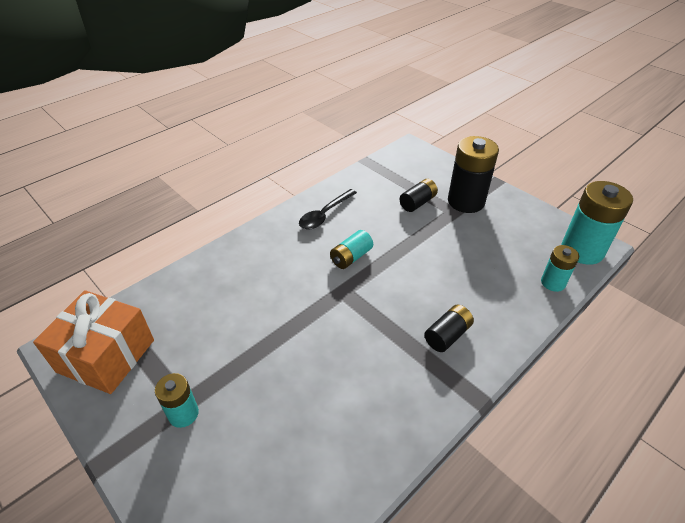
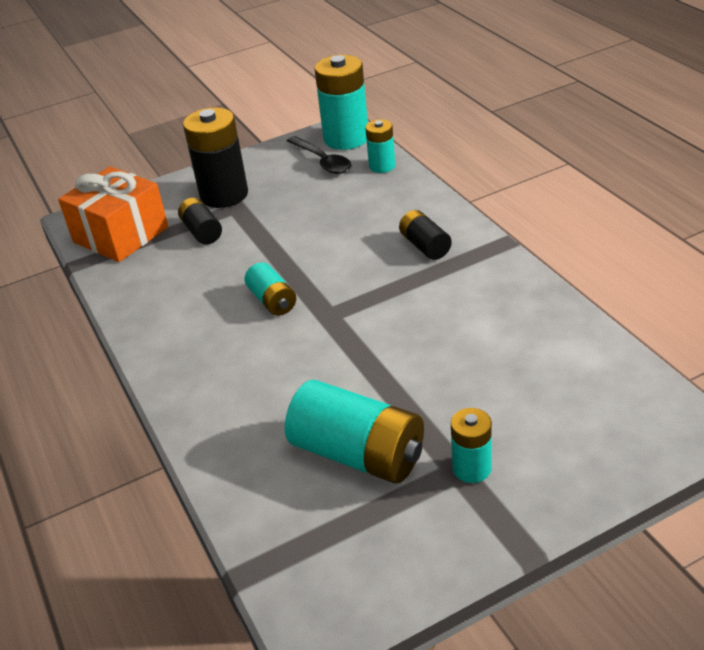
camera: 70 degrees left, 5 degrees down
orange gift [33,290,154,394] -> orange gift moved to [58,166,168,262]
black spoon [299,189,357,230] -> black spoon moved to [287,136,351,174]
none -> turquoise battery [285,380,424,483]

